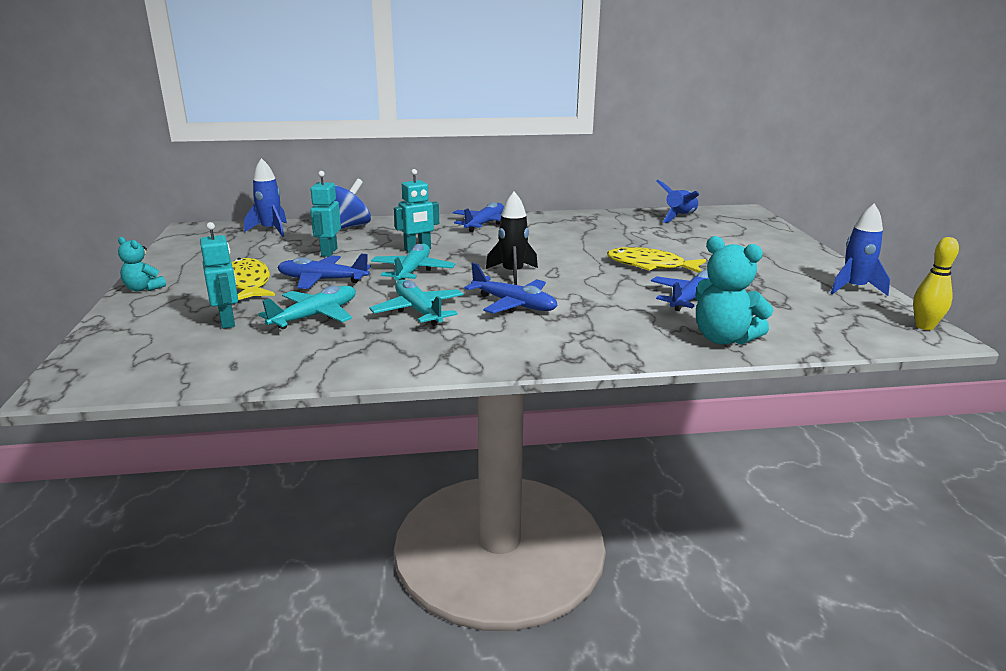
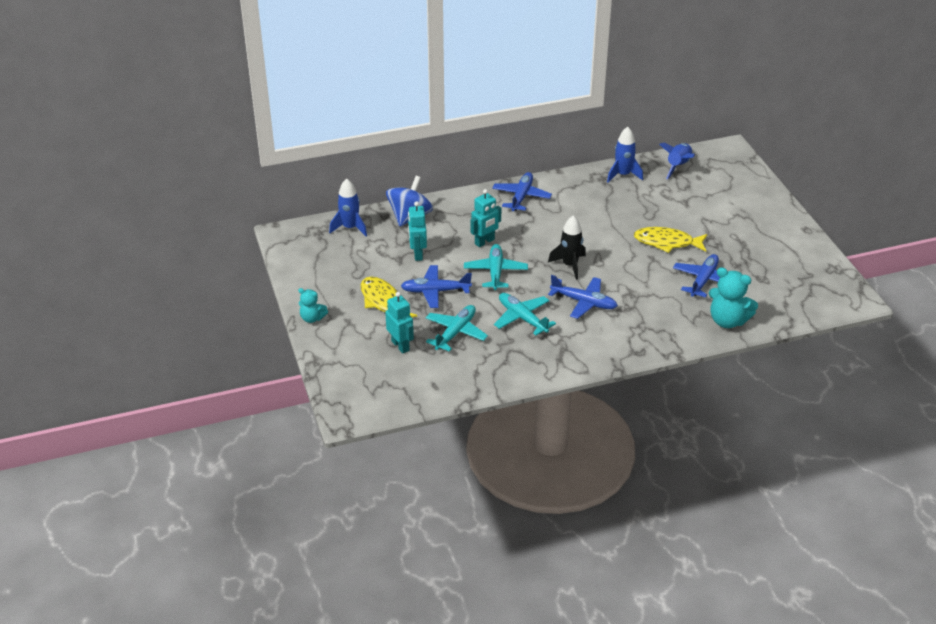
camera: 10 degrees left, 15 degrees up
blue rocket [831,203,890,296] -> blue rocket moved to [607,127,643,182]
yellow bowling pin [913,237,959,330] -> none

